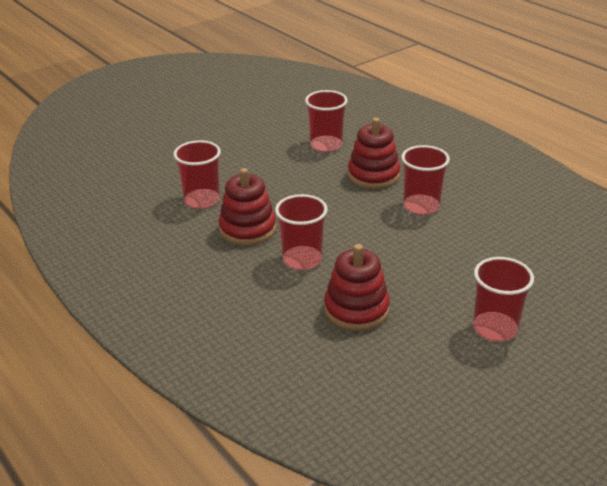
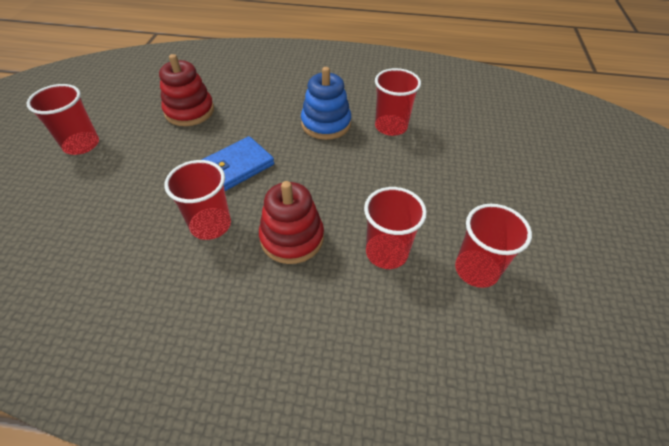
camera: 135 degrees right, 15 degrees up
red stacking toy [219,168,276,246] -> blue stacking toy [301,67,351,140]
red cup [275,194,328,270] -> red cup moved to [455,204,532,288]
none -> blue wallet [201,136,274,191]

